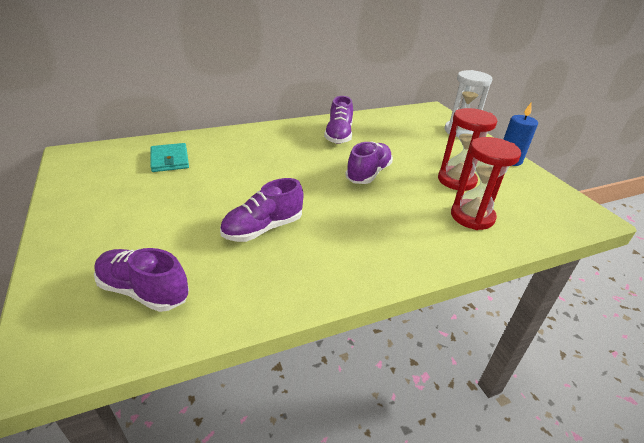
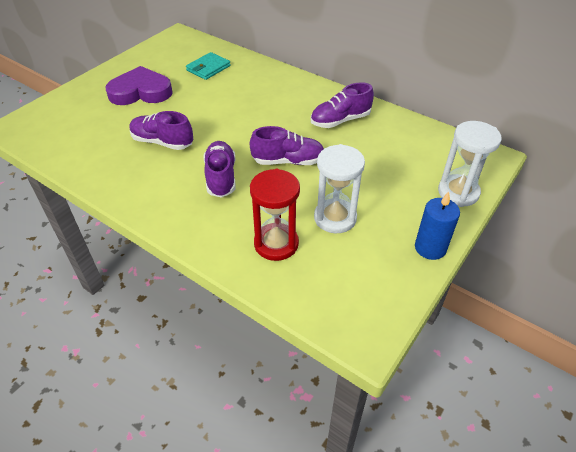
camera: 60 degrees right, 10 degrees up
purple shoe [94,248,189,312] -> purple shoe moved to [203,141,236,198]
red hourglass [438,108,497,191] -> white hourglass [314,144,365,233]
none -> purple heart [105,66,173,105]

